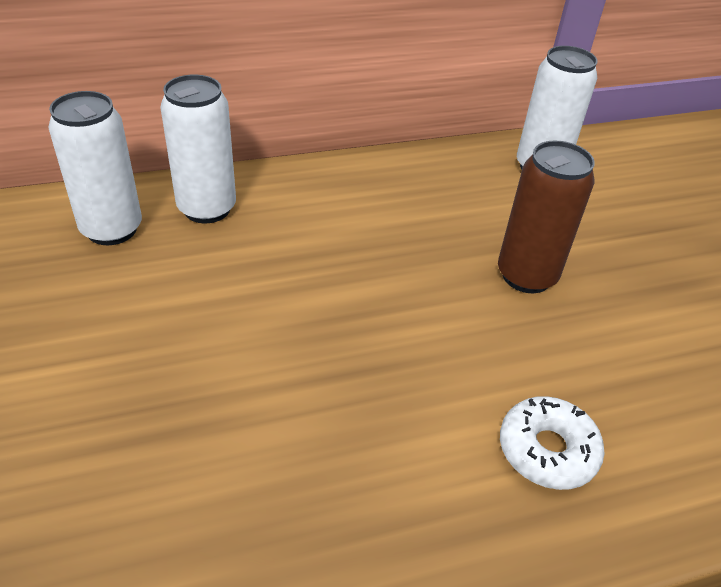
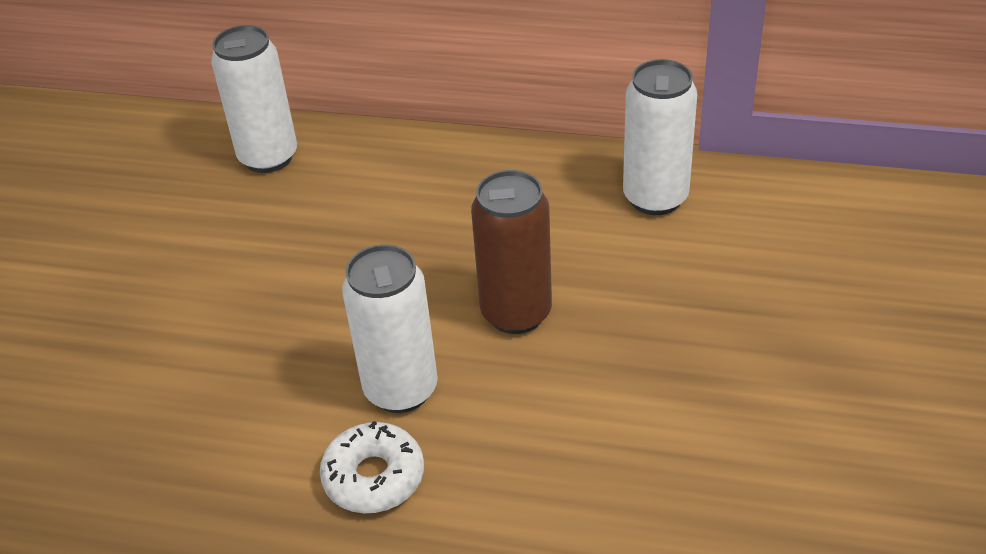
camera: 35 degrees right, 0 degrees up
white can [48,91,142,245] -> white can moved to [342,244,438,413]

